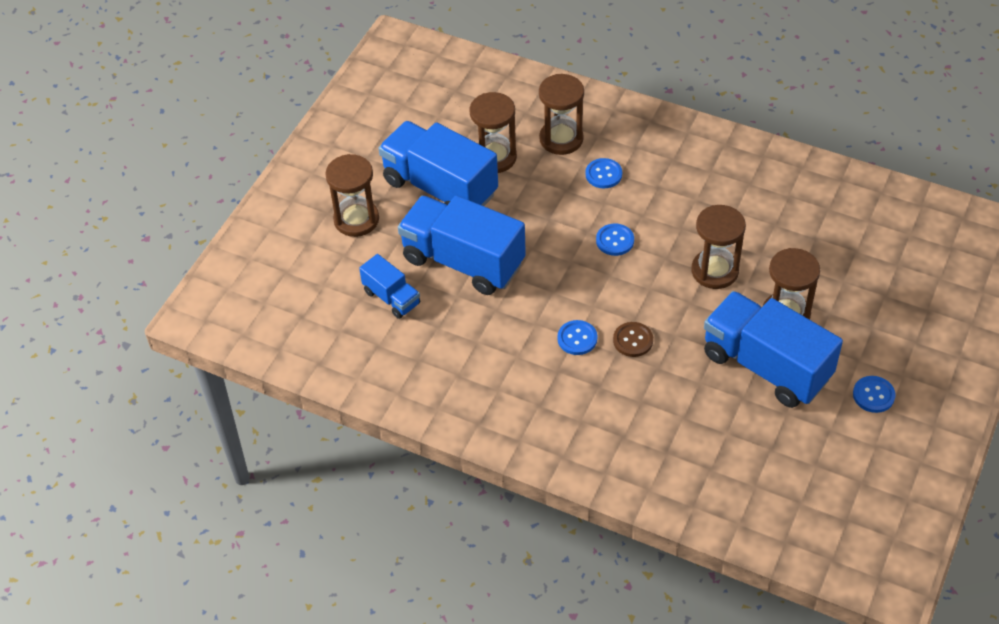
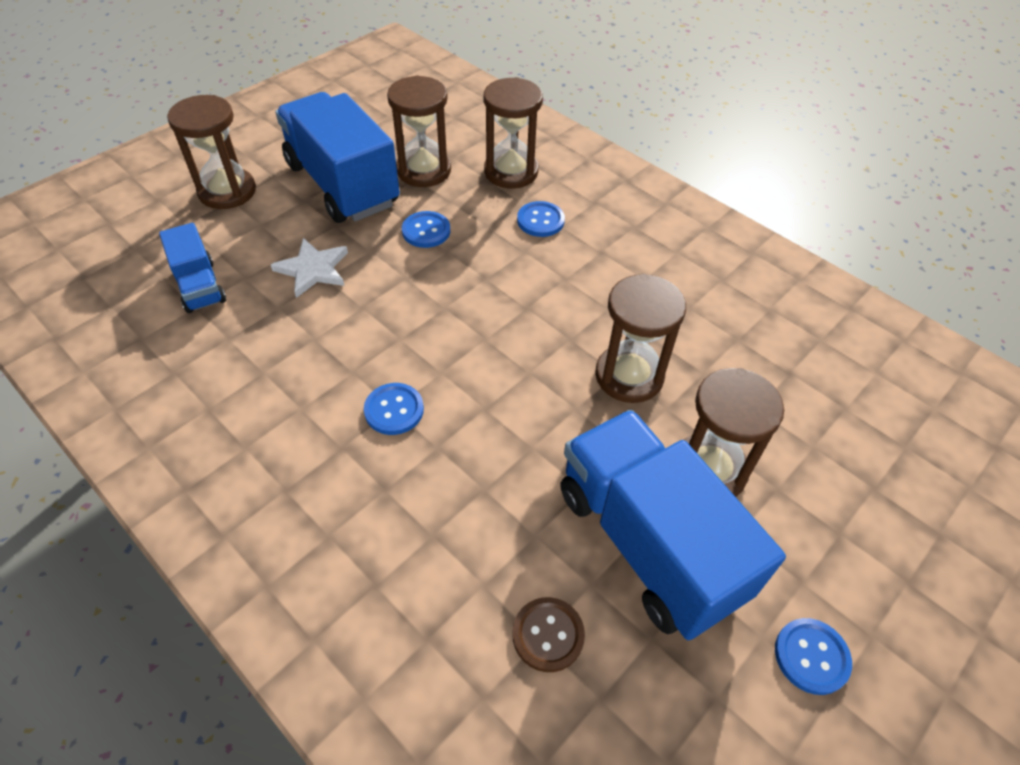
camera: 15 degrees right, 0 degrees up
blue truck [398,195,526,295] -> white star [271,238,348,298]
blue button [596,224,634,256] -> blue button moved to [402,211,450,248]
brown button [613,322,653,357] -> brown button moved to [512,597,585,672]

